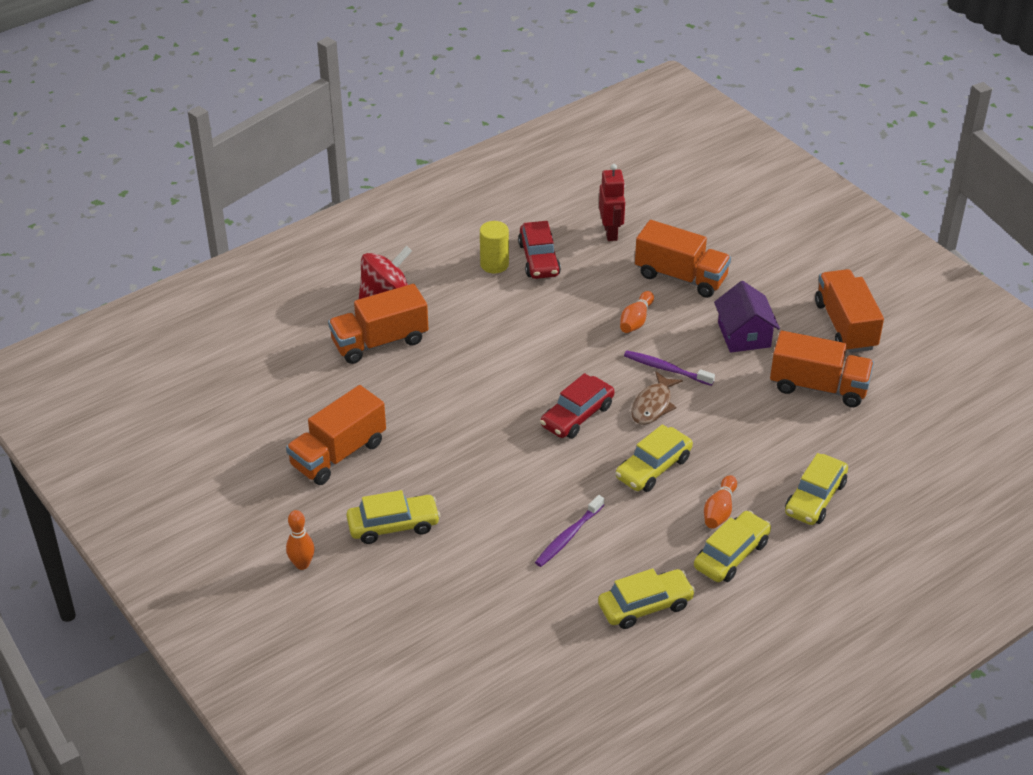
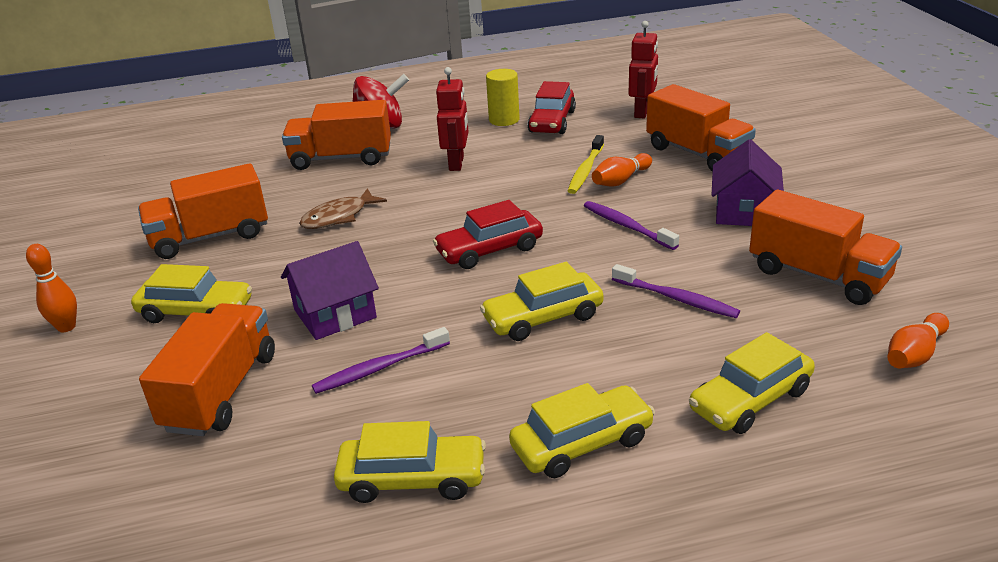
camera: 25 degrees right, 10 degrees down
brown fish [631,371,683,425] -> brown fish moved to [299,188,387,229]
orange bowling pin [704,475,737,529] -> orange bowling pin moved to [888,313,949,368]
orange truck [815,269,884,353] -> orange truck moved to [139,303,275,436]
none -> purple house [281,241,379,340]
none -> red robot [436,67,469,171]
none -> yellow toothbrush [568,135,604,194]
none -> purple toothbrush [612,264,740,318]

